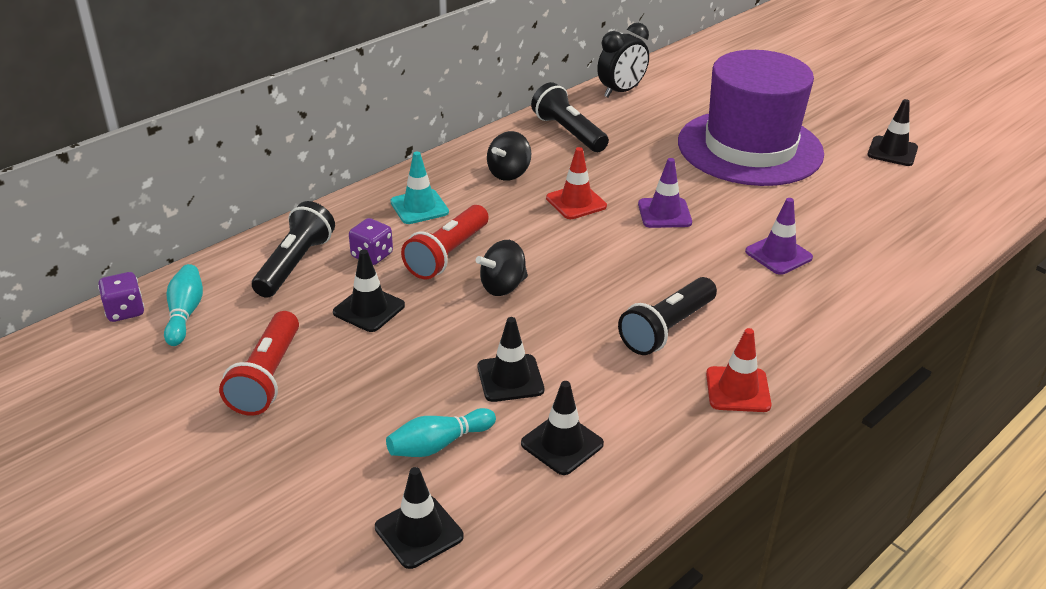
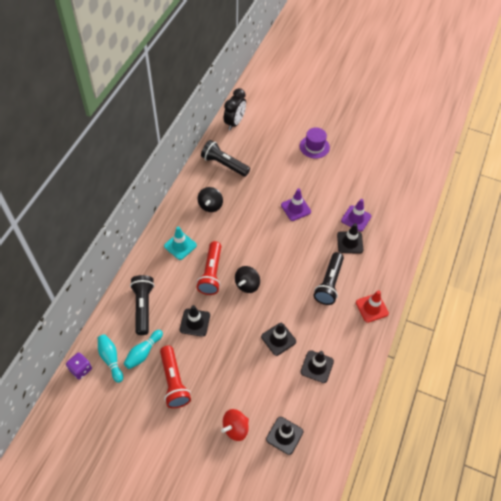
camera: 25 degrees left, 20 degrees up
purple dice [349,218,393,265] -> none
turquoise bowling pin [386,408,496,457] -> turquoise bowling pin moved to [124,330,163,369]
red traffic cone [546,147,607,219] -> none
purple hat [678,50,824,186] -> purple hat [300,128,330,159], size x0.41
black traffic cone [867,99,918,166] -> black traffic cone moved to [337,223,363,254]
none -> red spinning top [221,409,249,441]

